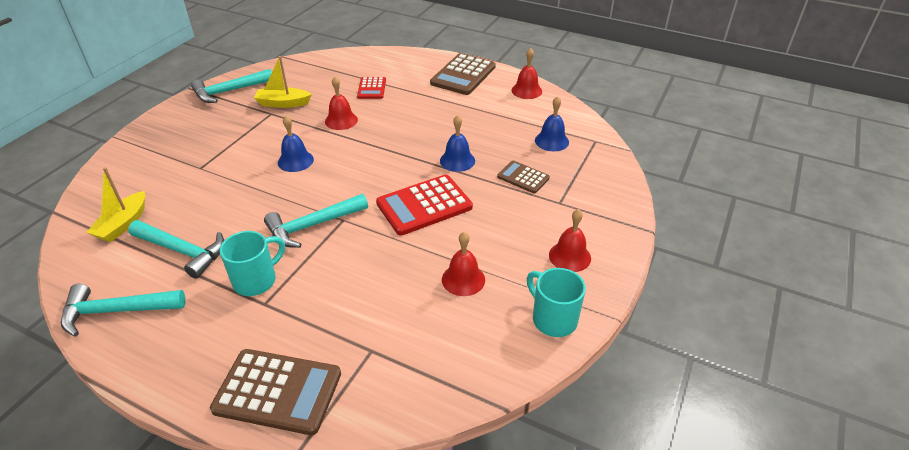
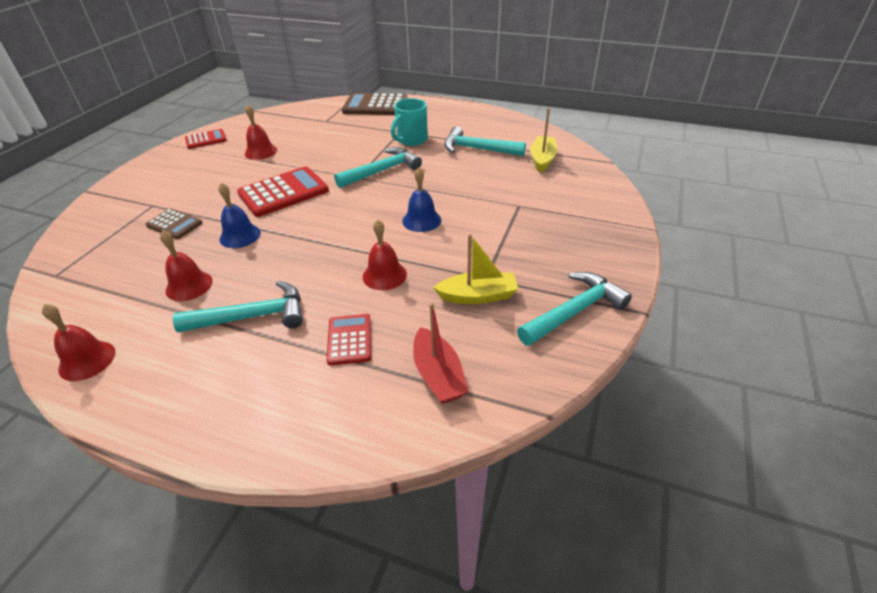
camera: 175 degrees right, 0 degrees up
turquoise hammer [61,284,185,337] -> turquoise hammer moved to [173,281,303,333]
brown calculator [430,53,496,95] -> none
turquoise mug [527,268,586,337] -> red calculator [185,129,227,149]
blue bell [535,96,569,151] -> none
red bell [549,209,591,272] -> red bell moved to [160,230,212,301]
none -> red boat [413,303,469,404]

